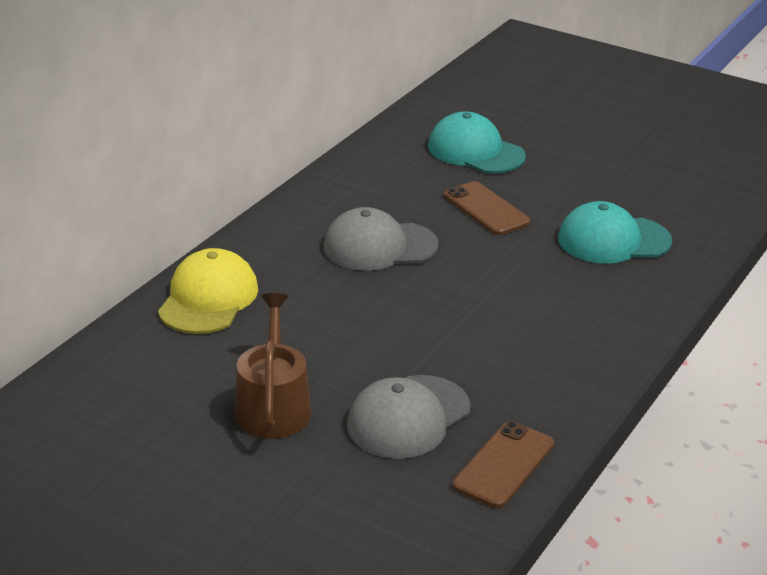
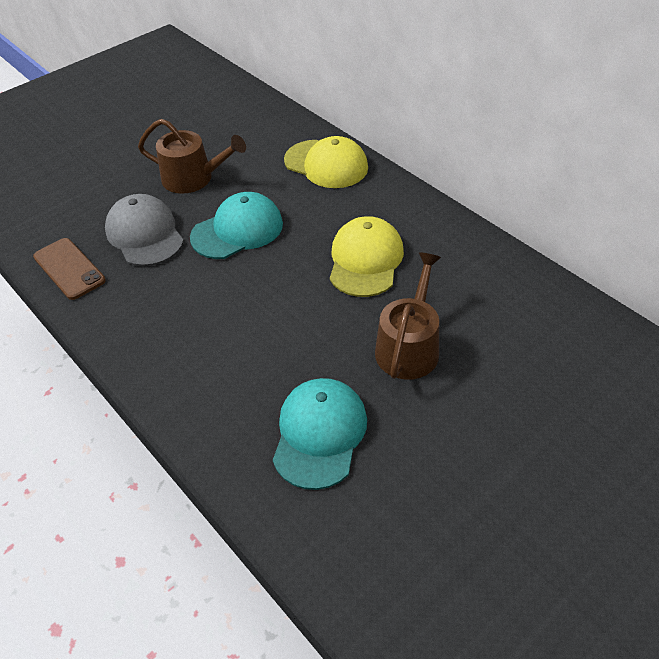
camera: 110 degrees right, 15 degrees up
grey cap [323,207,438,271] -> yellow cap [330,216,404,297]
turquoise cap [428,111,526,174] -> turquoise cap moved to [190,192,283,259]
brown phone [444,181,530,235] -> brown watering can [375,252,441,380]

